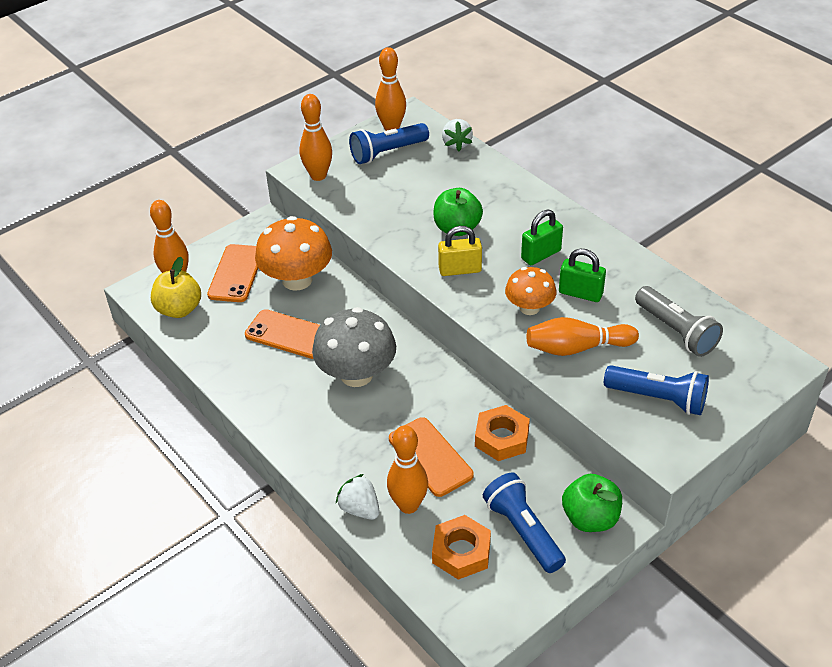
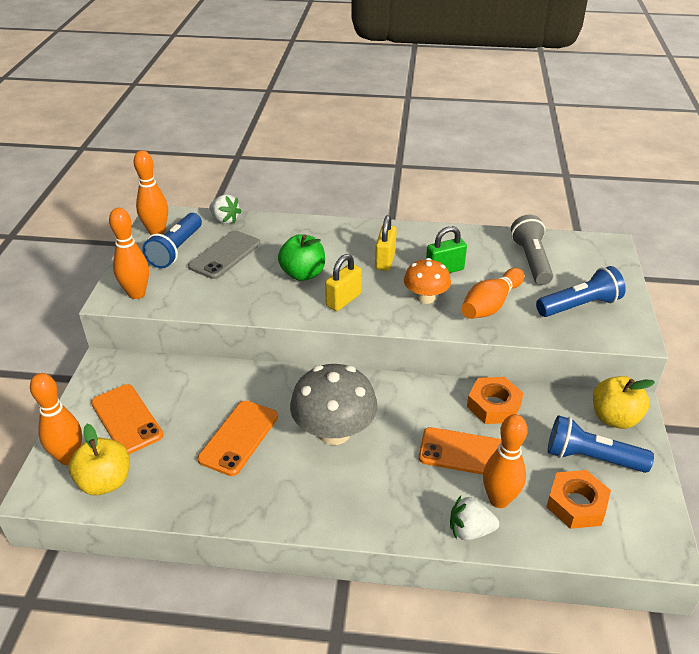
camera: 45 degrees left, 5 degrees down
orange phone [245,309,320,359] -> orange phone turned 45 degrees counterclockwise [198,400,278,476]
orange mushroom [255,216,332,291] -> none
green padlock [521,210,563,265] -> yellow padlock [375,215,397,271]
green apple [562,474,622,532] -> yellow apple [593,376,655,429]
grey flashlight [635,286,723,357] -> grey flashlight turned 105 degrees counterclockwise [511,215,553,285]
none -> grey phone [188,230,260,279]

